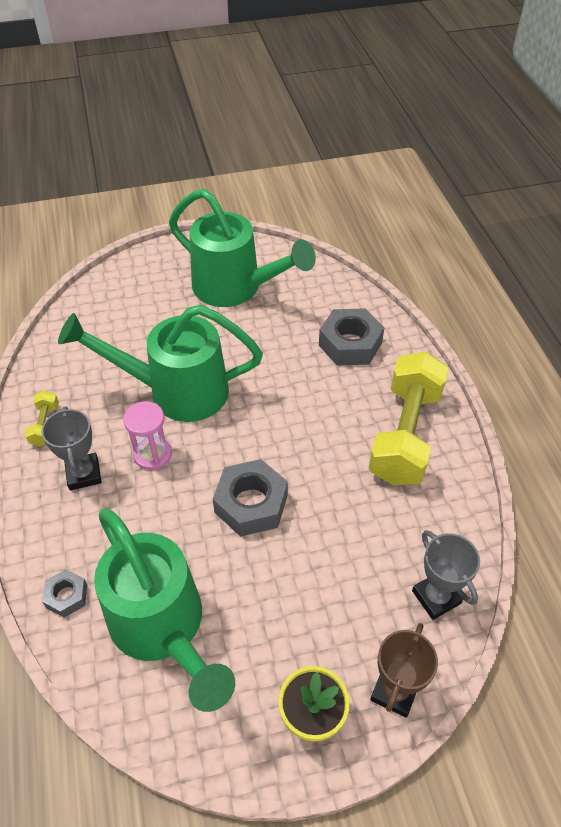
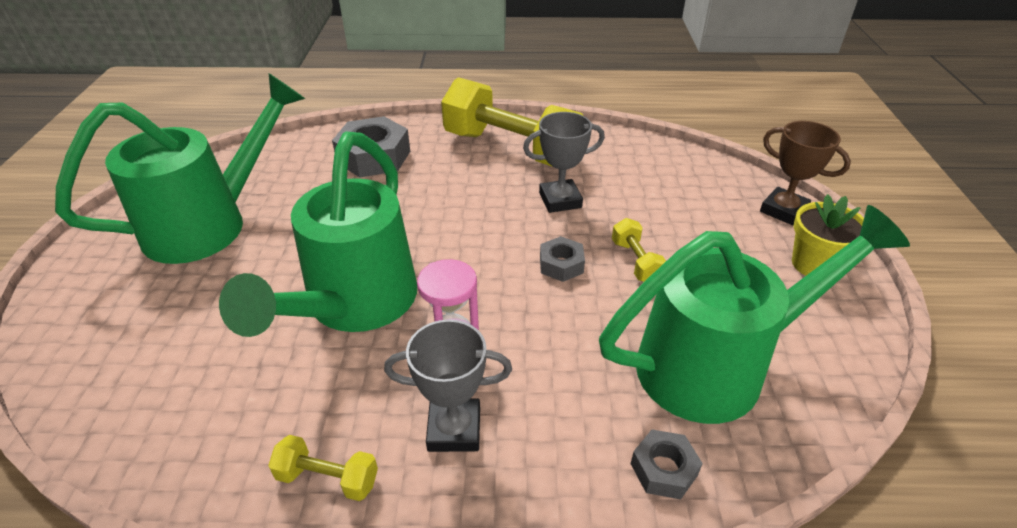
camera: 75 degrees left, 10 degrees down
grey nut [213,459,288,537] -> grey nut [540,236,585,282], size x0.54
grey trophy [412,530,480,620] -> grey trophy moved to [523,112,605,213]
none -> yellow dumbbell [612,218,666,282]

